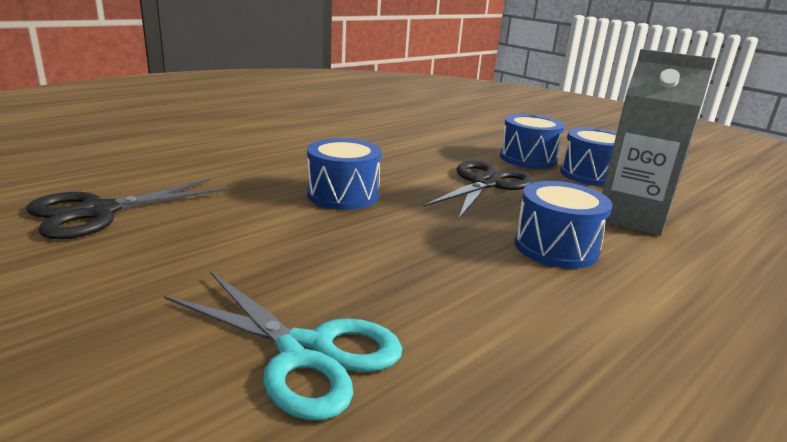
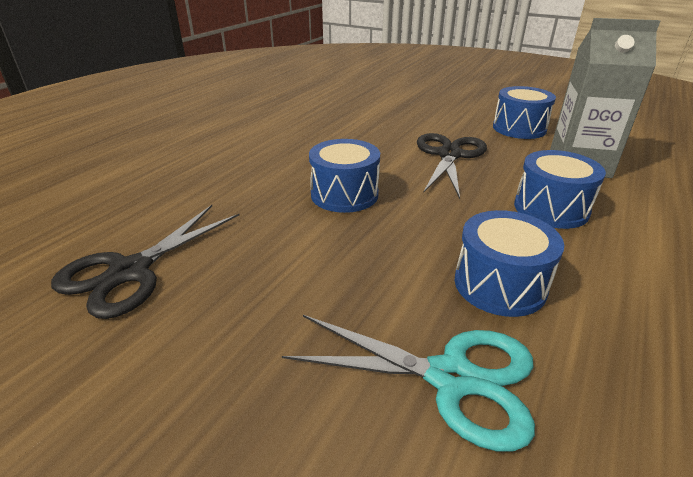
camera: 15 degrees left, 10 degrees up
blue drum [500,114,565,169] -> blue drum moved to [455,210,564,317]

